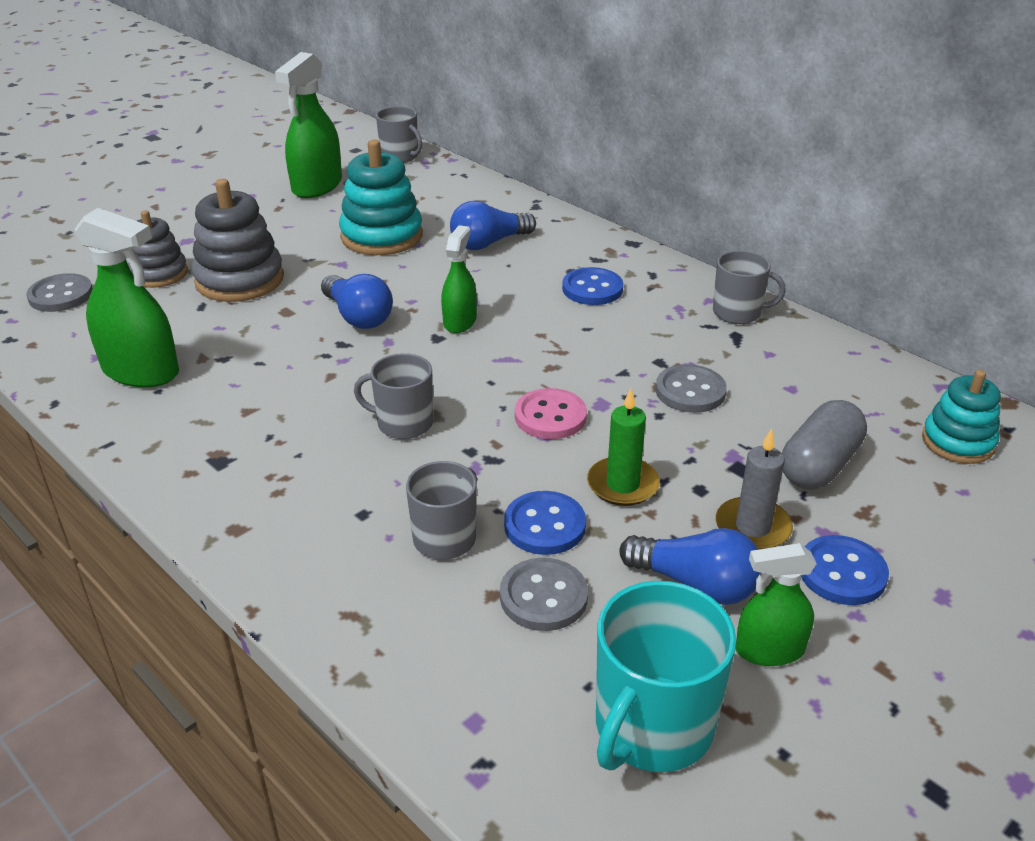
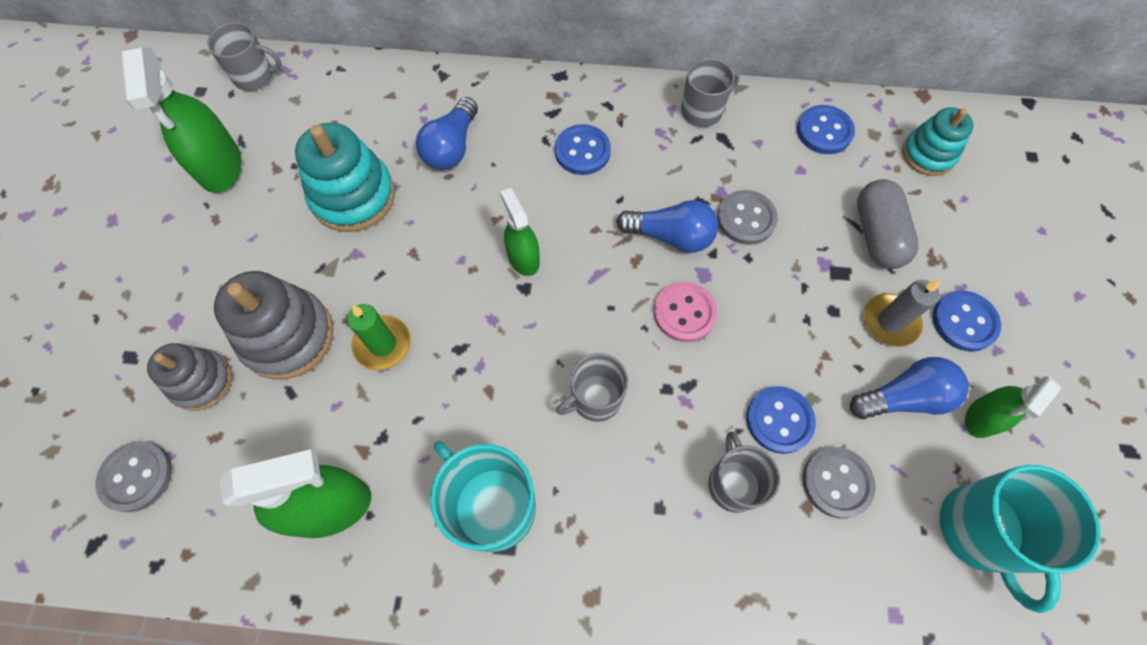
camera: 40 degrees left, 30 degrees up
blue light bulb [321,274,393,329] -> blue light bulb moved to [616,200,718,253]
green candle [587,388,660,506] -> green candle moved to [347,304,411,371]
none -> turquoise mug [430,441,536,552]
none -> blue button [797,105,855,154]

